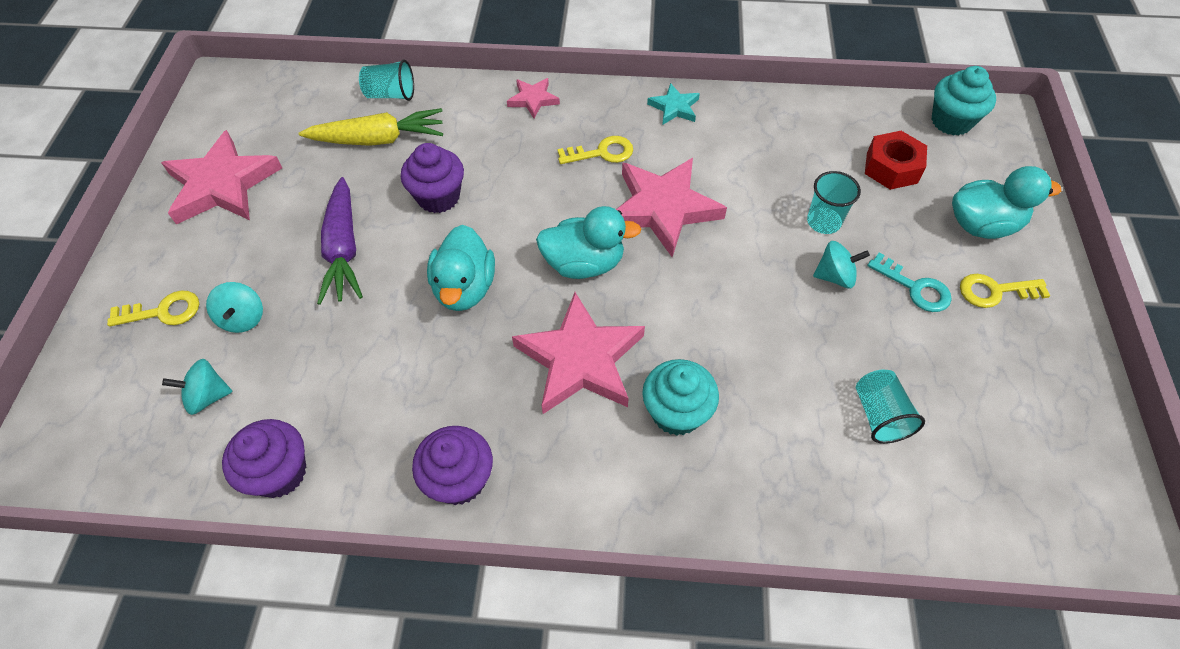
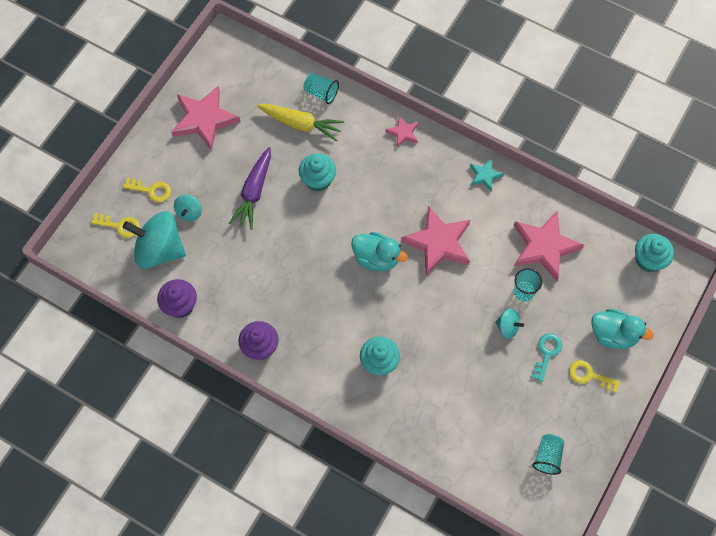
camera: 25 degrees right, 10 degrees up
turquoise spinning top [162,359,233,415] -> turquoise spinning top [123,211,186,269], size x2.13
purple cupcake [401,143,464,213] -> turquoise cupcake [299,153,336,192]
turquoise duck [427,225,495,311] -> none
pink star [512,292,645,414] -> pink star moved to [514,212,584,281]
yellow key [557,136,633,164] -> yellow key moved to [91,213,140,238]
turquoise cup [856,370,925,444] -> turquoise cup moved to [532,434,564,475]
red nut [865,131,927,190] -> none
turquoise key [867,253,952,312] -> turquoise key turned 135 degrees counterclockwise [531,333,562,382]

